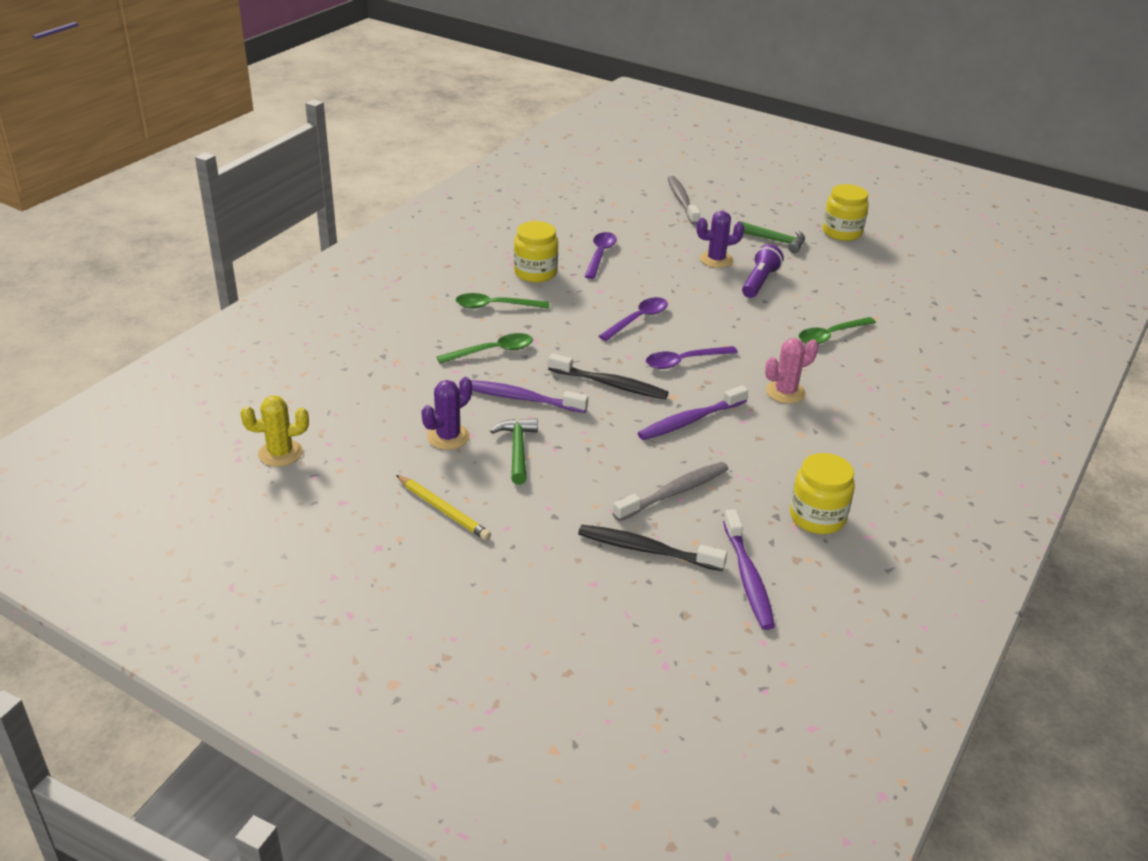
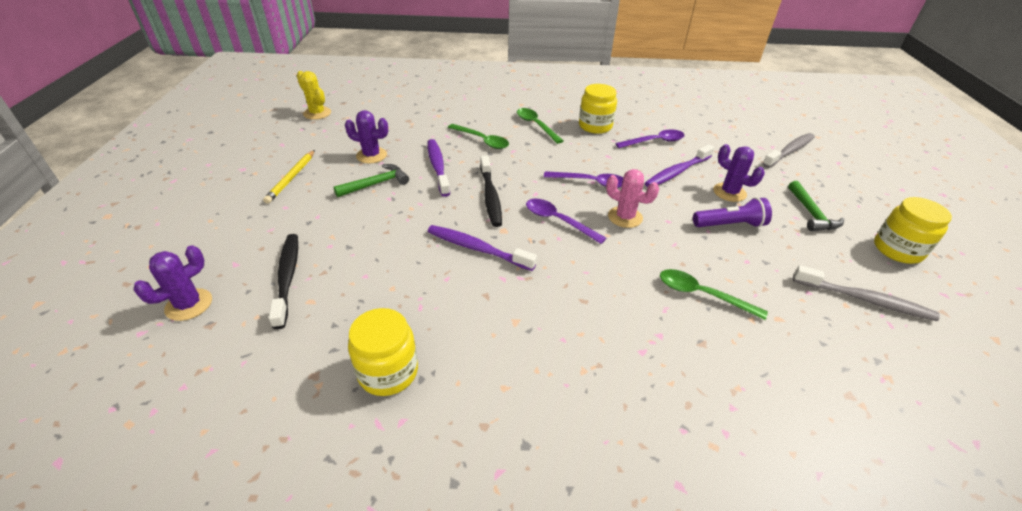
camera: 60 degrees right, 5 degrees up
grey toothbrush [612,462,728,521] -> grey toothbrush moved to [793,265,940,321]
purple toothbrush [723,509,775,630] -> purple toothbrush moved to [645,145,714,187]
pink cactus [765,338,818,404] -> pink cactus moved to [606,169,659,228]
none -> purple cactus [133,245,212,321]

